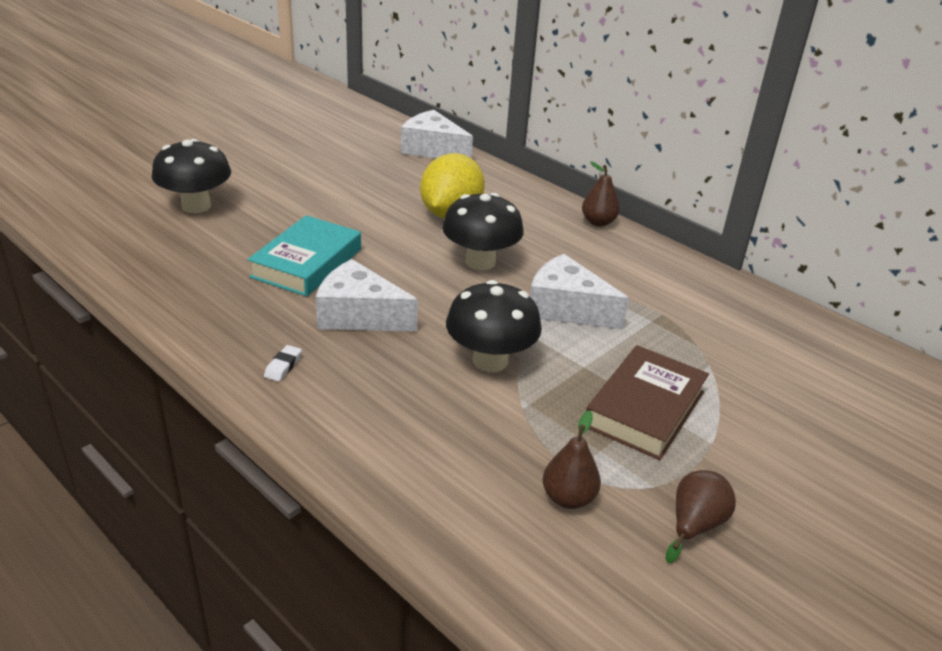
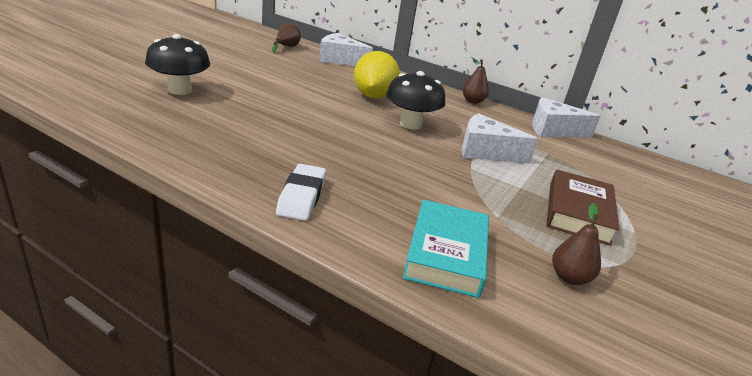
camera: 15 degrees left, 5 degrees down
turquoise book [248,215,361,296] -> turquoise book moved to [403,200,489,298]
white eraser [264,345,302,382] -> white eraser [276,164,326,221], size x2.05
white cheese [316,259,418,332] -> white cheese moved to [532,97,600,138]
black mushroom [446,280,542,372] -> none
brown pear [665,470,736,563] -> brown pear moved to [272,23,301,53]

